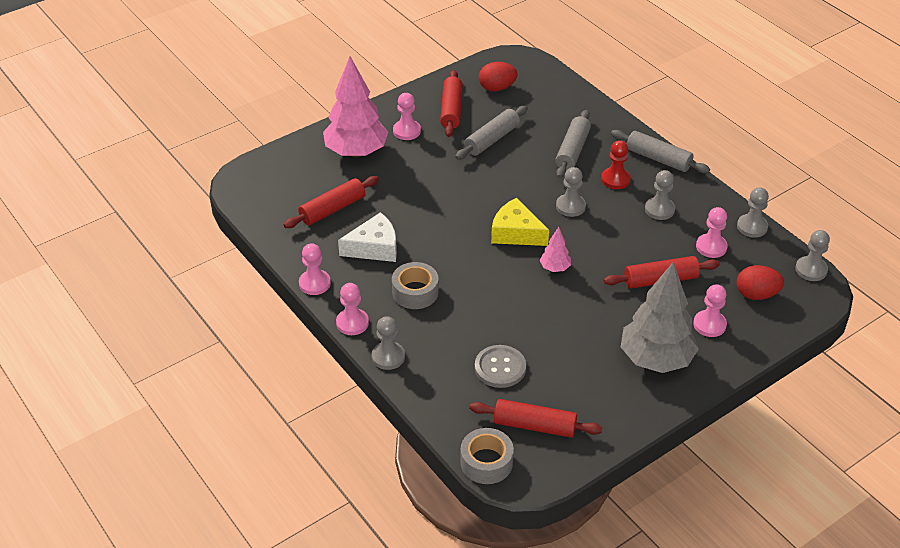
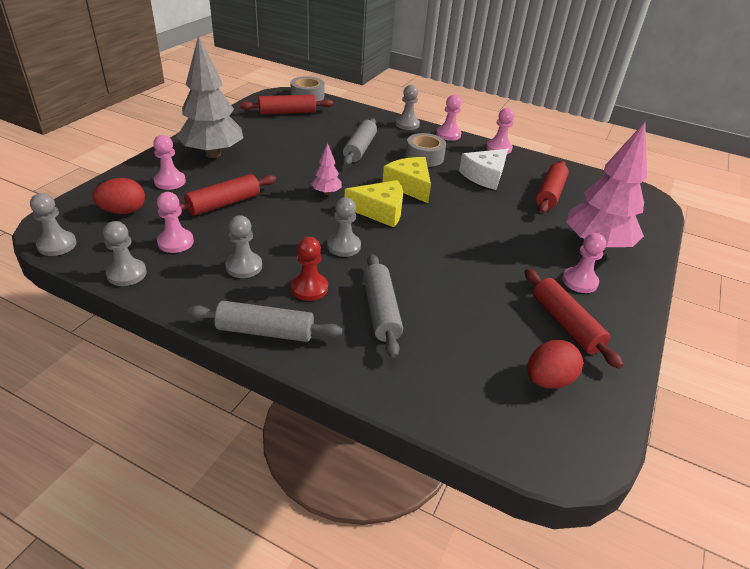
camera: 150 degrees right, 5 degrees down
grey rolling pin [455,105,528,160] -> grey rolling pin moved to [343,118,377,165]
grey button [475,345,526,388] -> none
none -> yellow cheese [382,157,431,203]

